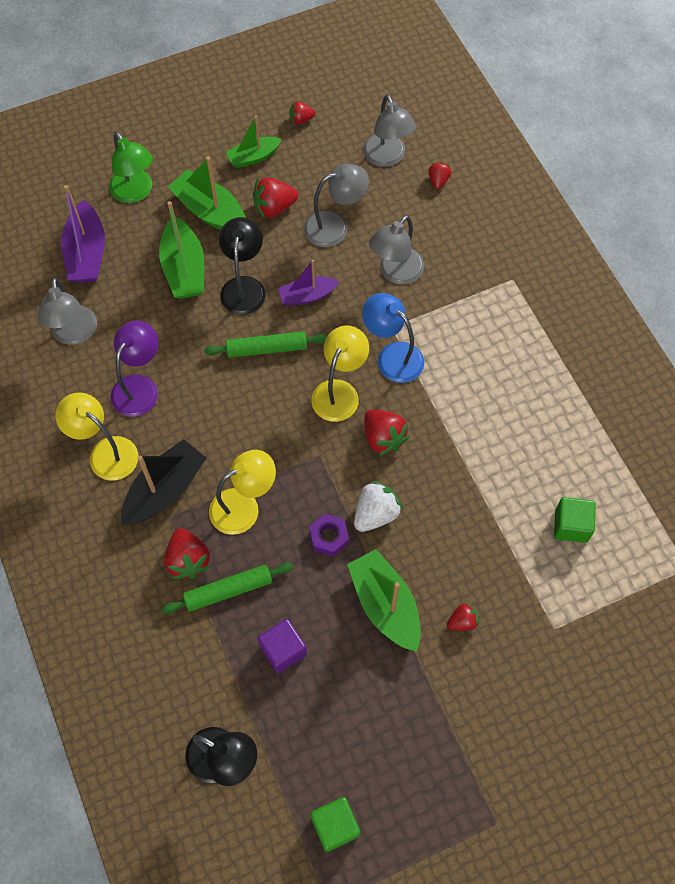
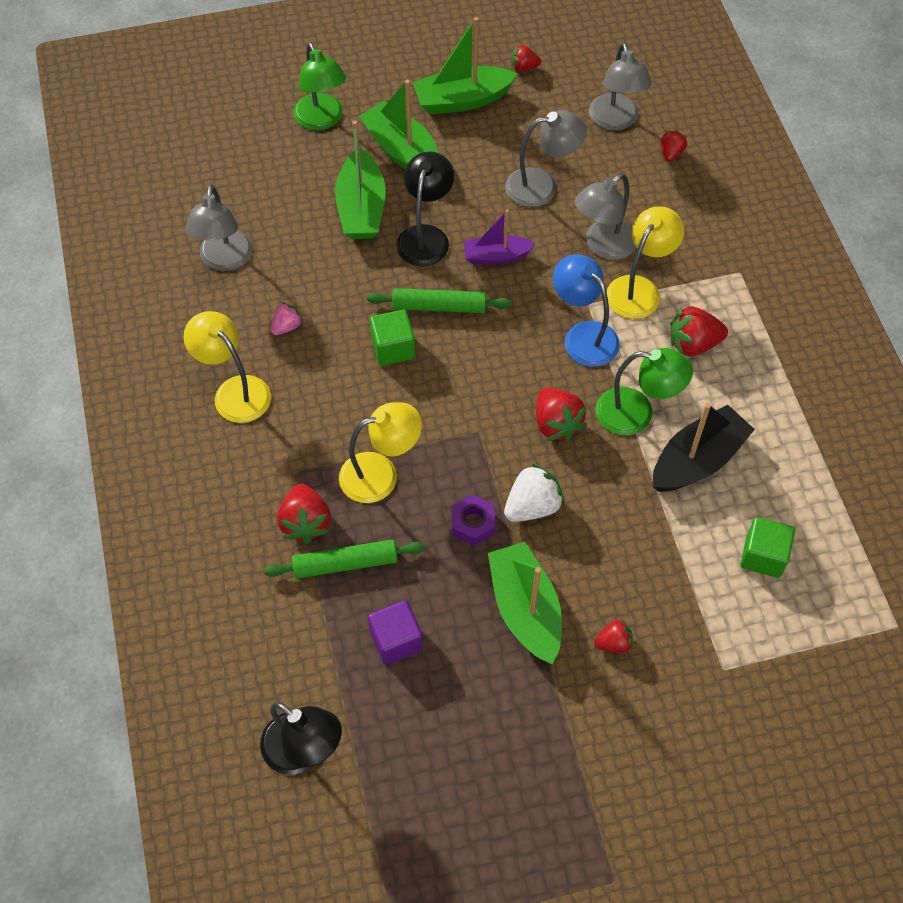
camera: 10 degrees right, 5 degrees down
purple boat [61,185,105,283] -> none
purple lamp [111,320,158,417] -> pink strawberry [271,302,303,335]
black boat [121,439,206,524] -> black boat moved to [653,403,755,492]
green boat [226,116,282,168] -> green boat [413,17,518,114], size x1.58
red strawberry [253,177,298,218] -> red strawberry moved to [670,306,728,356]
green cube [310,797,360,852] -> green cube moved to [370,310,415,366]
yellow lamp [311,325,369,422] -> yellow lamp moved to [607,206,684,319]
none -> green lamp [596,348,693,435]

